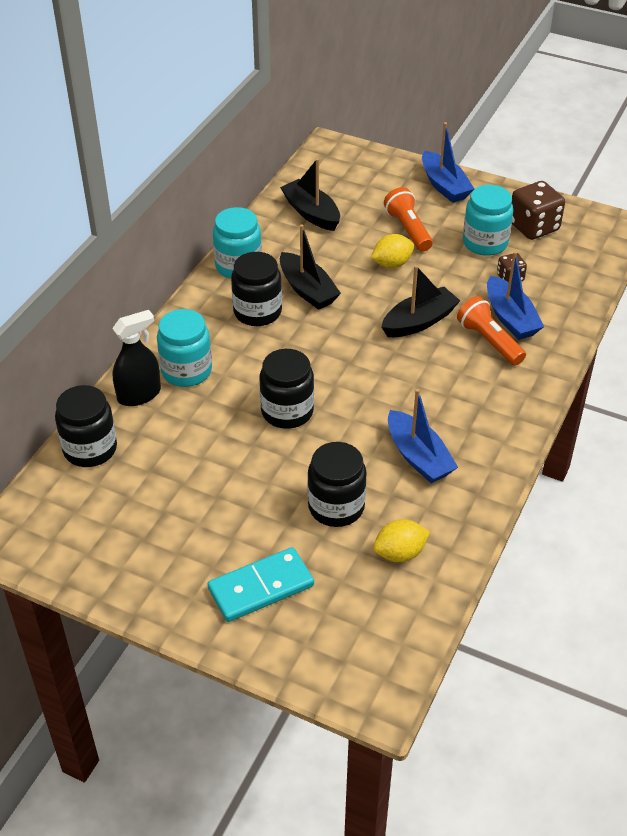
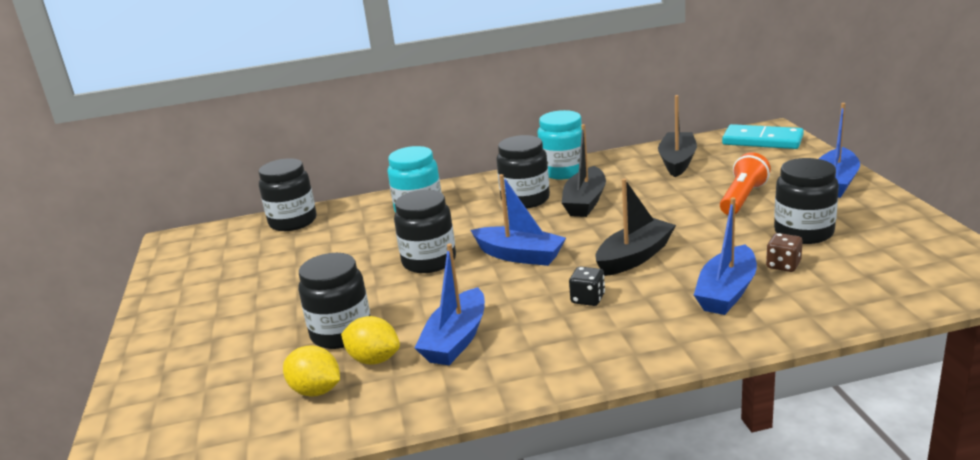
camera: 55 degrees right, 20 degrees down
black spray bottle [112,310,161,406] -> none
turquoise domino [207,547,314,622] -> turquoise domino moved to [722,124,804,149]
yellow lemon [371,234,414,268] -> yellow lemon moved to [341,316,400,365]
black boat [381,265,460,337] -> black boat turned 60 degrees counterclockwise [595,179,676,276]
orange flashlight [457,296,526,366] -> none
turquoise jar [463,185,513,256] -> black jar [774,158,839,244]
brown dice [512,181,565,240] -> none
none -> blue boat [471,174,566,266]
none -> black dice [569,266,605,306]

